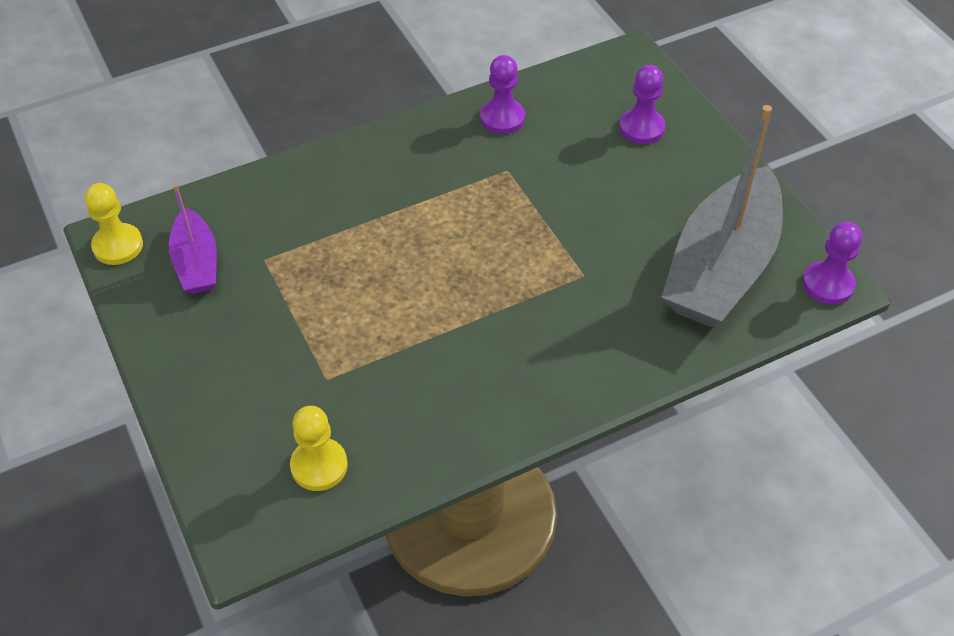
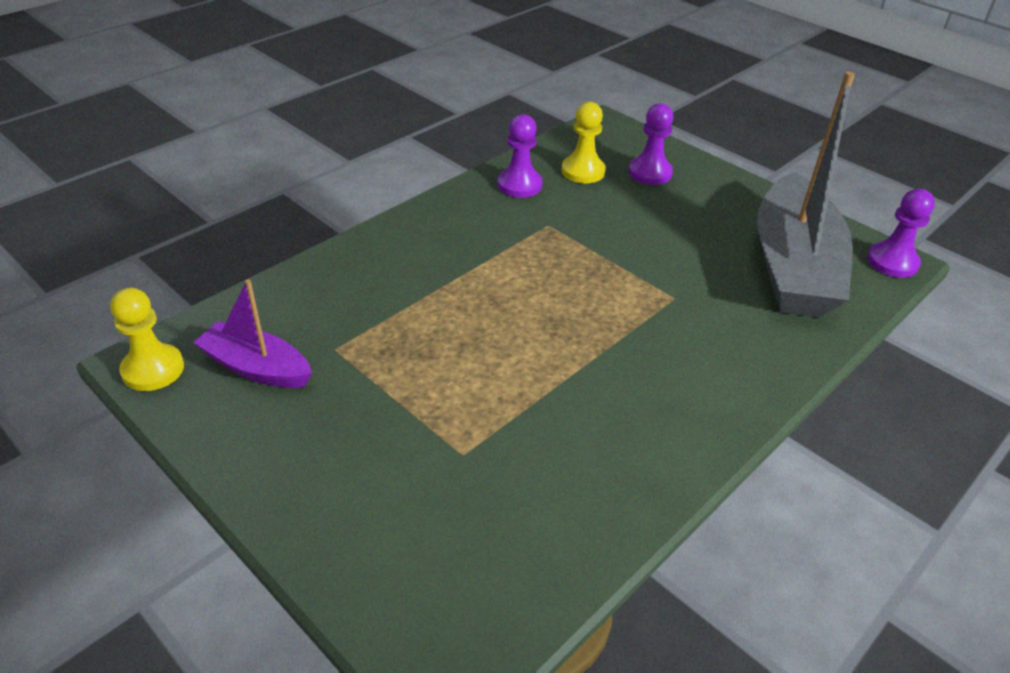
camera: 20 degrees left, 10 degrees down
purple boat [169,184,217,294] -> purple boat turned 150 degrees clockwise [193,279,312,388]
yellow pawn [290,406,348,491] -> yellow pawn moved to [561,102,606,183]

